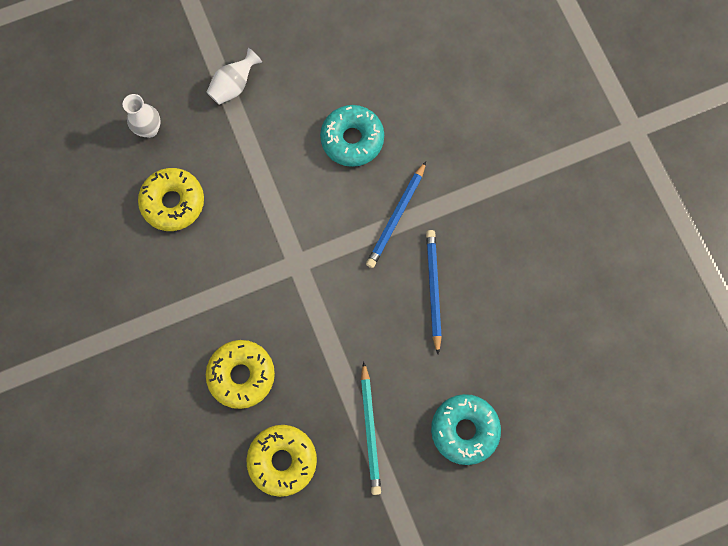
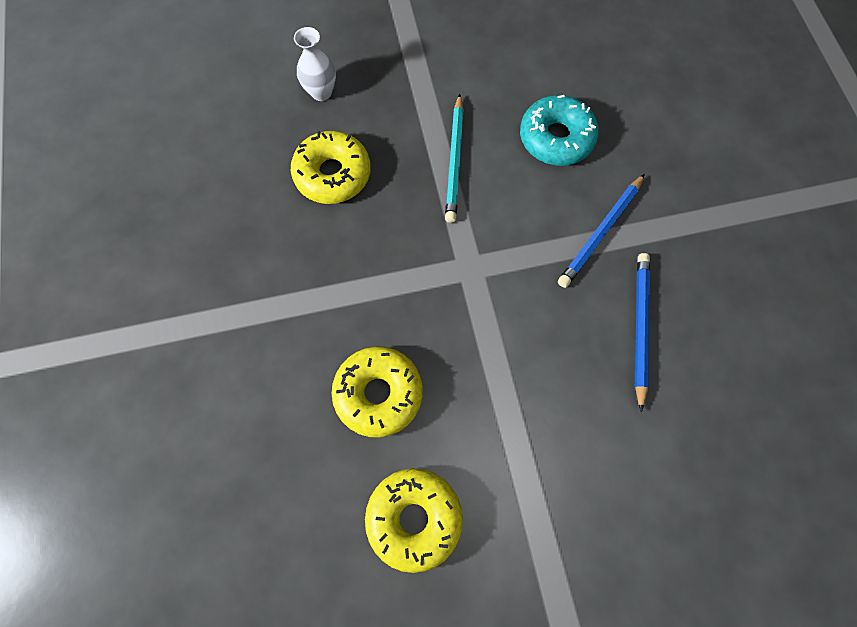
camera: 10 degrees right, 5 degrees down
white vase [207,48,262,105] -> none
turquoise pencil [361,361,381,495] -> turquoise pencil moved to [445,94,464,223]
turquoise donut [431,394,501,465] -> none

